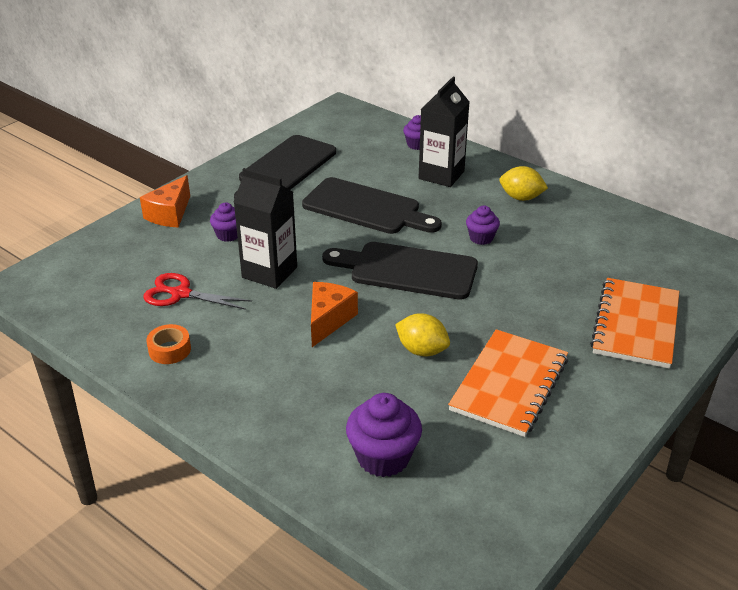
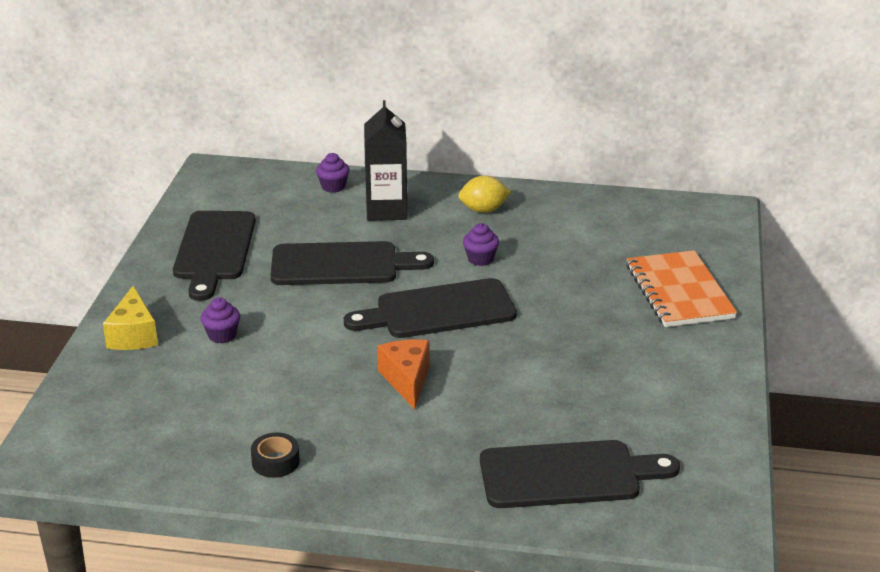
camera: 30 degrees left, 5 degrees down
orange cheese [140,175,190,228] -> yellow cheese [103,286,158,350]
red scissors [143,273,252,310] -> none
orange tape [146,324,191,364] -> black tape [251,433,300,478]
black carton [233,168,297,289] -> none
purple cupcake [346,393,422,477] -> black cutting board [480,440,680,508]
yellow lemon [395,313,450,356] -> none
orange notebook [448,329,568,437] -> none

